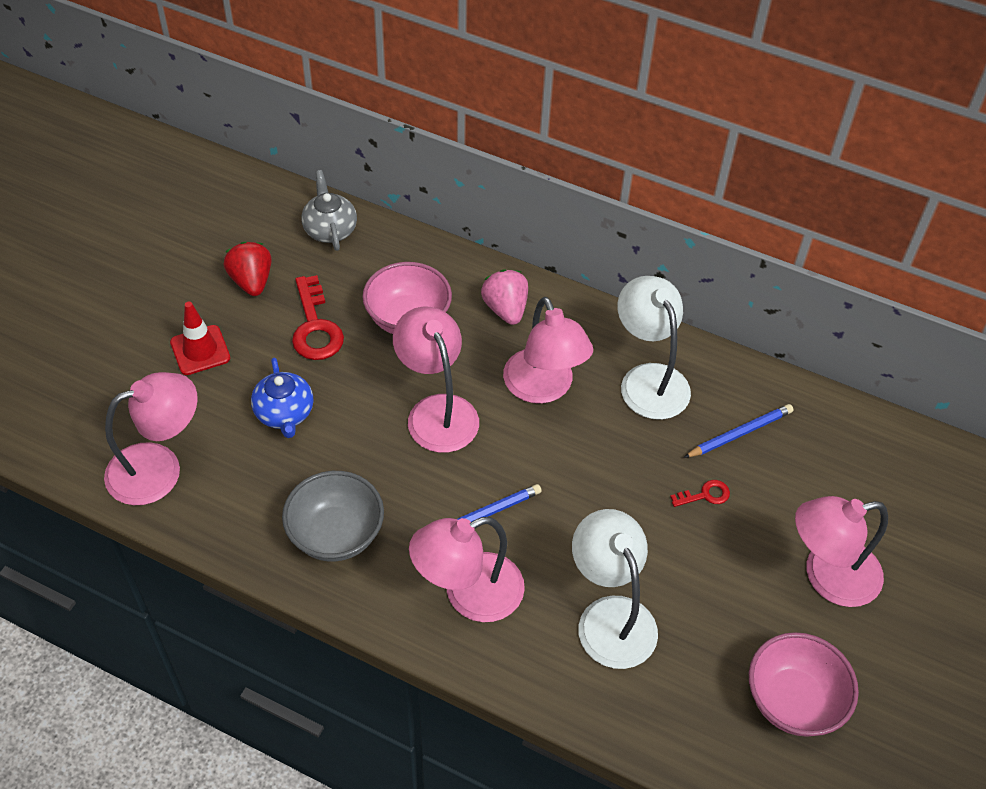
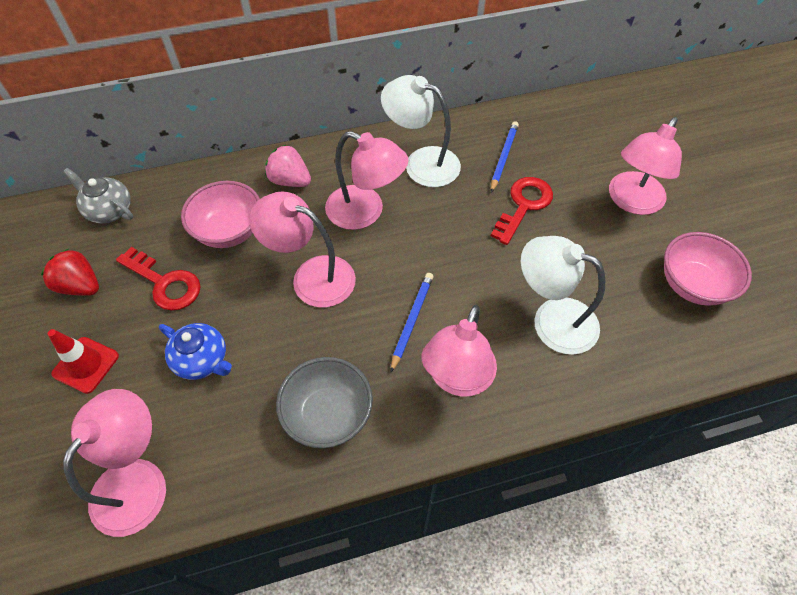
camera: 40 degrees left, 5 degrees up
red key [670,480,730,507] -> red key [491,177,553,245], size x1.95

